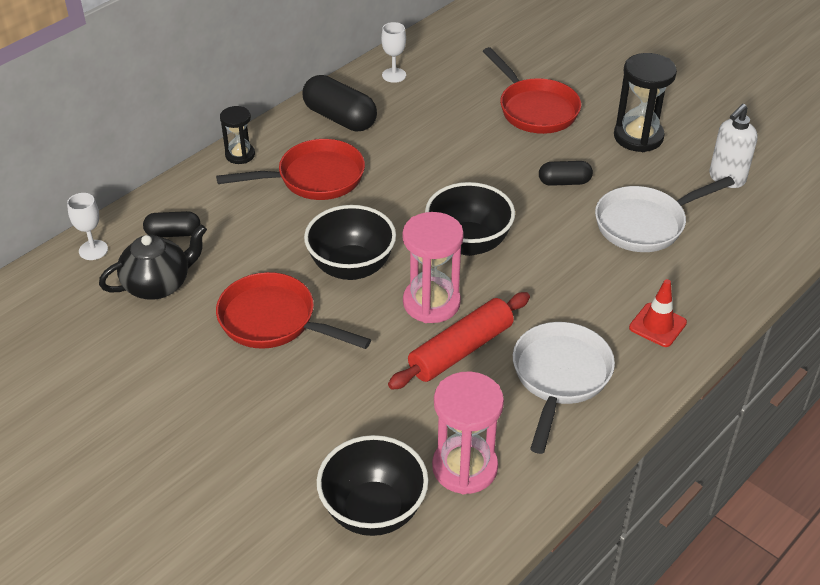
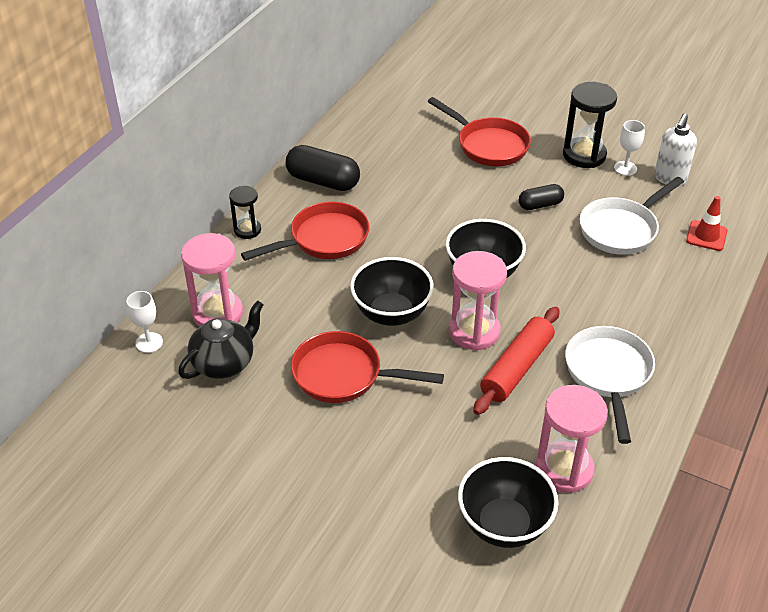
camera: 15 degrees left, 0 degrees up
black capsule [143,211,200,237] -> pink hourglass [181,233,243,327]
white goblet [381,22,406,83] -> white goblet moved to [614,120,645,176]
red traffic cone [629,279,687,347] -> red traffic cone moved to [686,196,728,251]

